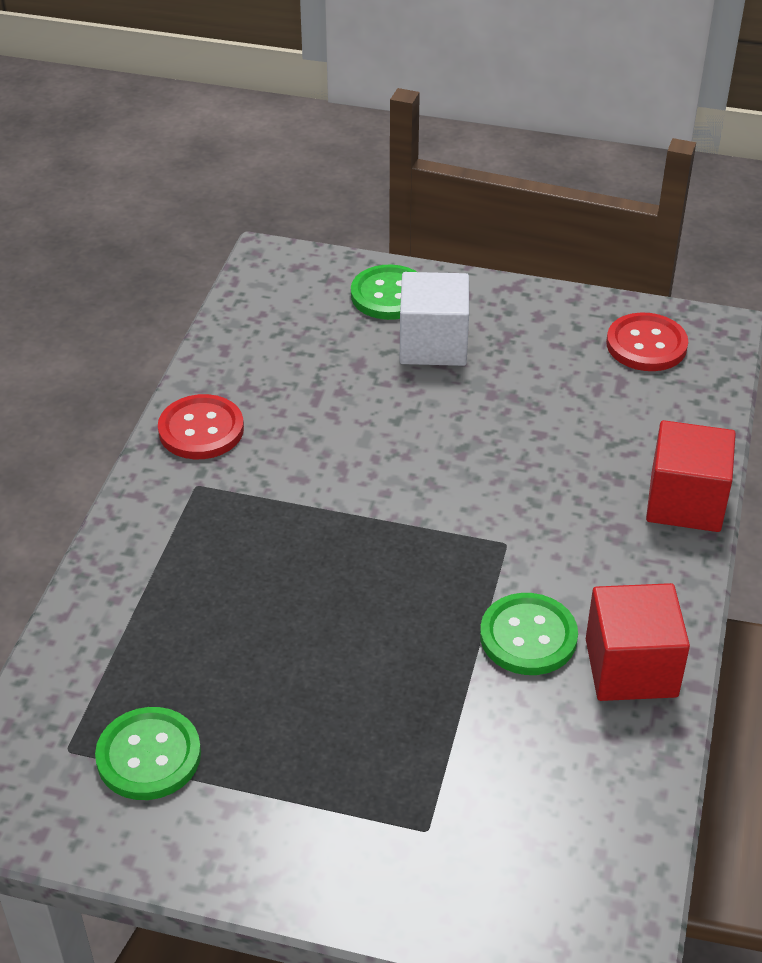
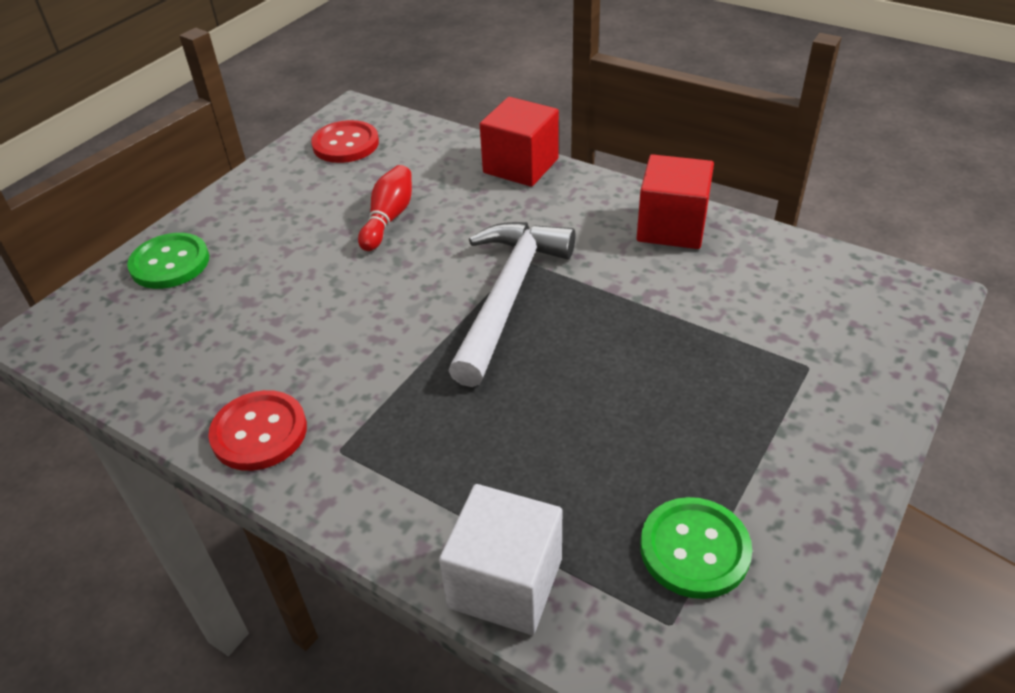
camera: 70 degrees left, 0 degrees up
white cube [400,272,469,366] -> white cube moved to [439,484,562,635]
green button [480,593,578,675] -> none
none -> red bowling pin [358,165,412,251]
none -> white hammer [448,222,575,387]

